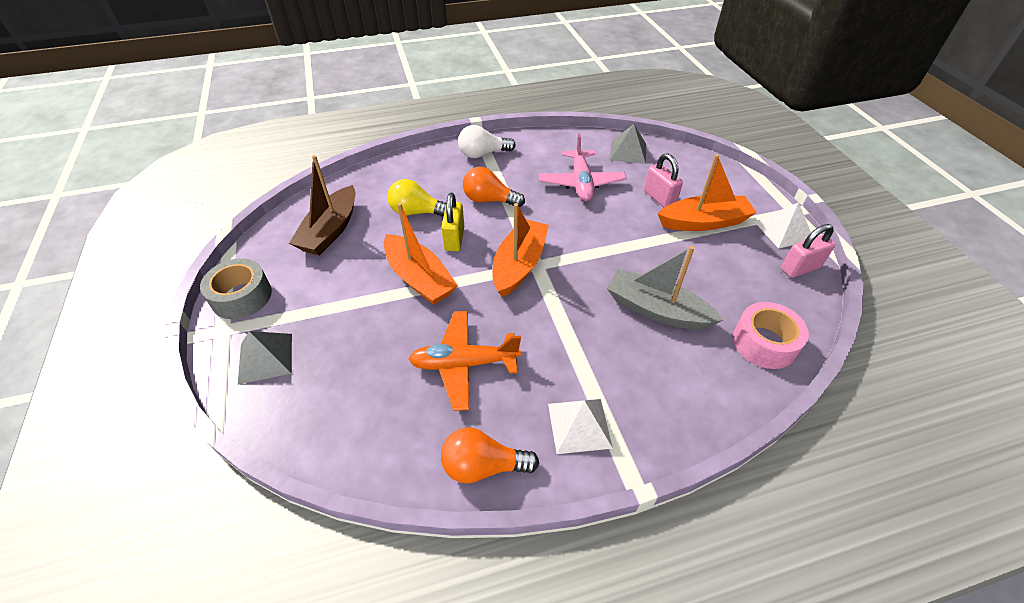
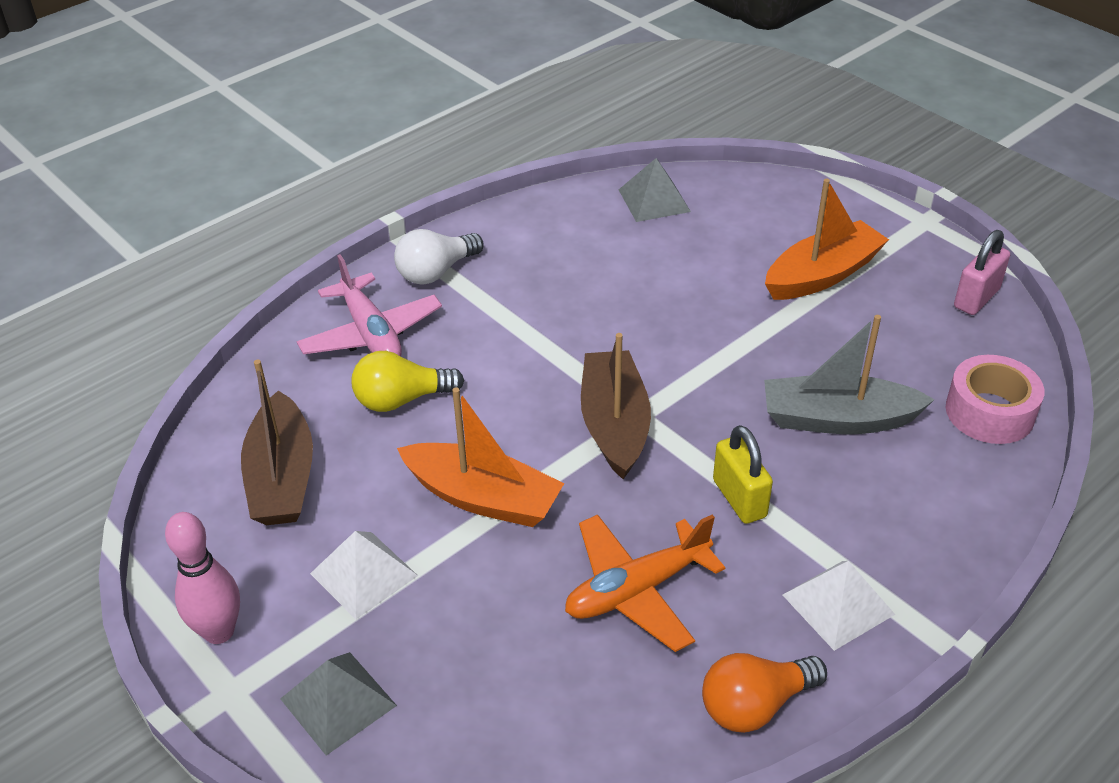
camera: 25 degrees left, 5 degrees down
grey tape [200,258,272,319] -> pink bowling pin [165,512,240,644]
yellow padlock [441,193,464,251] -> yellow padlock moved to [713,425,773,524]
orange light bulb [463,167,525,207] -> none
orange boat [492,203,549,297] -> brown boat [581,333,651,479]
pink plane [539,134,627,201] -> pink plane moved to [297,254,442,356]
pink padlock [644,153,683,207] -> none
white pyramid [755,202,811,249] -> white pyramid moved to [310,531,418,619]

